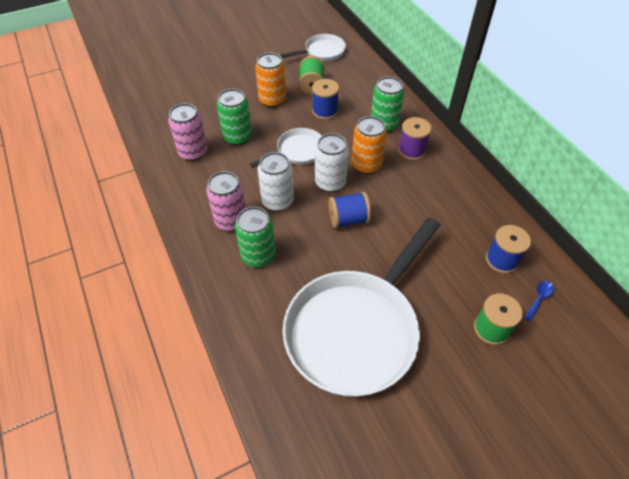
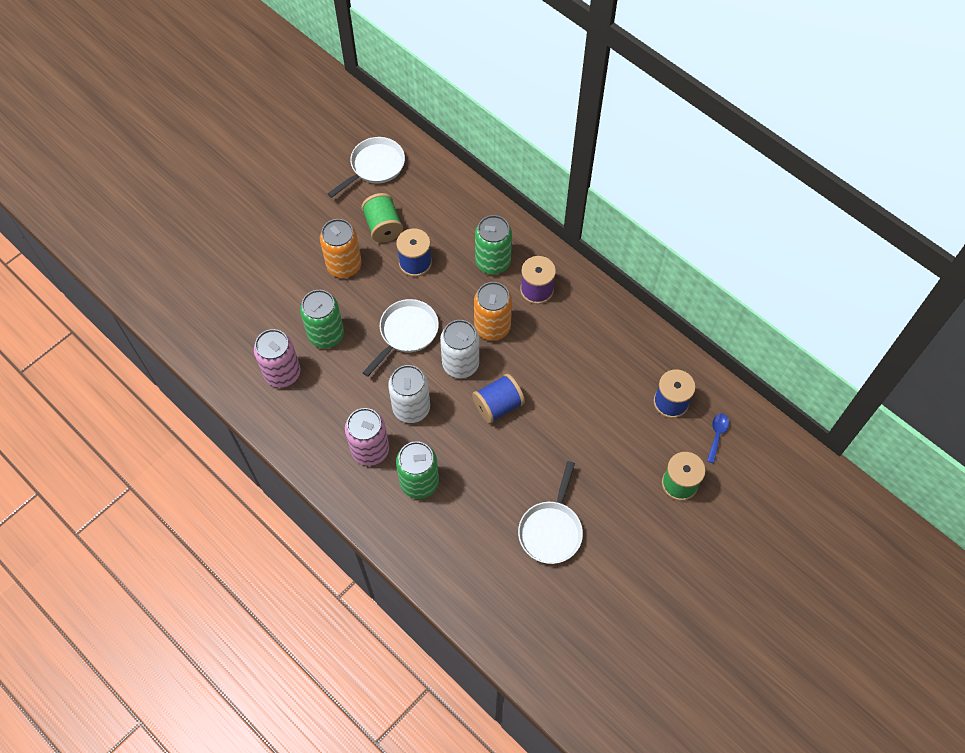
camera: 20 degrees left, 10 degrees up
white pan [283,218,440,397] -> white pan [518,461,583,564], size x0.47

